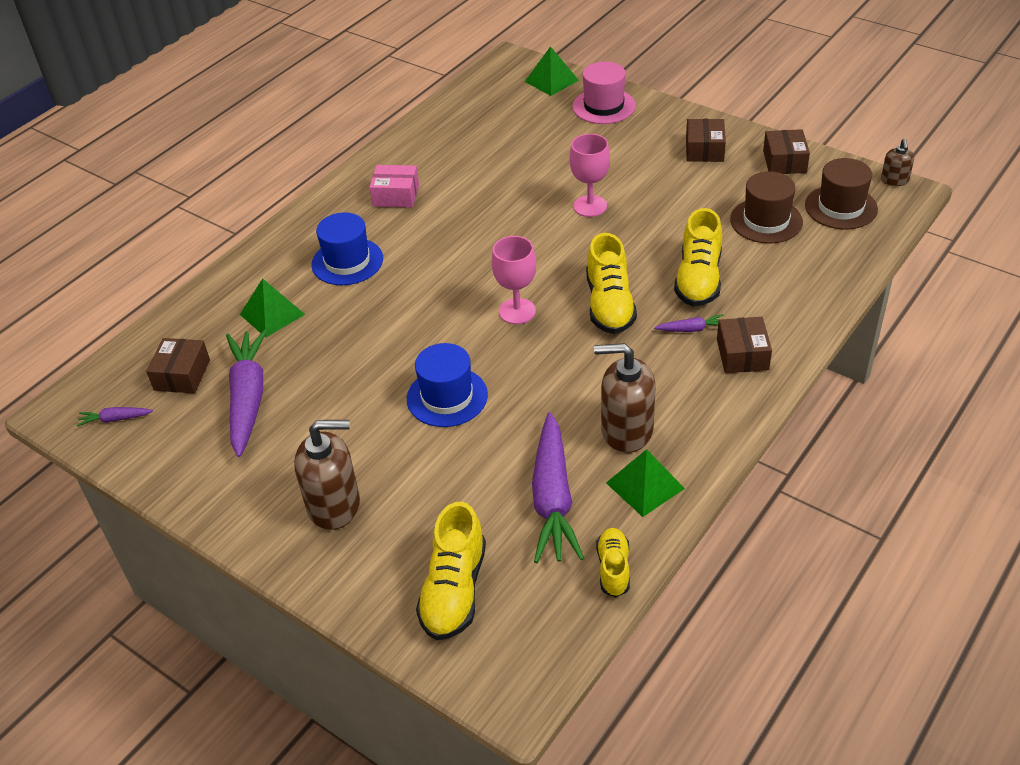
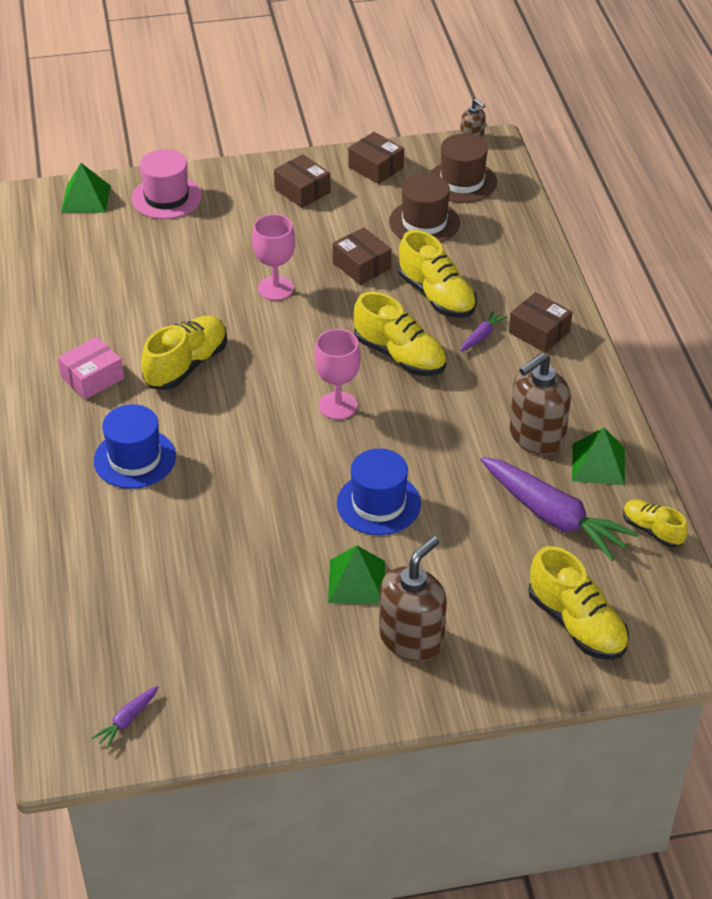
camera: 50 degrees left, 0 degrees up
brown box [146,338,210,393] -> brown box moved to [333,227,392,285]
purple carrot [226,329,267,457] -> none
green pyramid [240,279,305,338] -> green pyramid moved to [328,545,385,604]
none -> yellow shoe [141,316,227,390]

